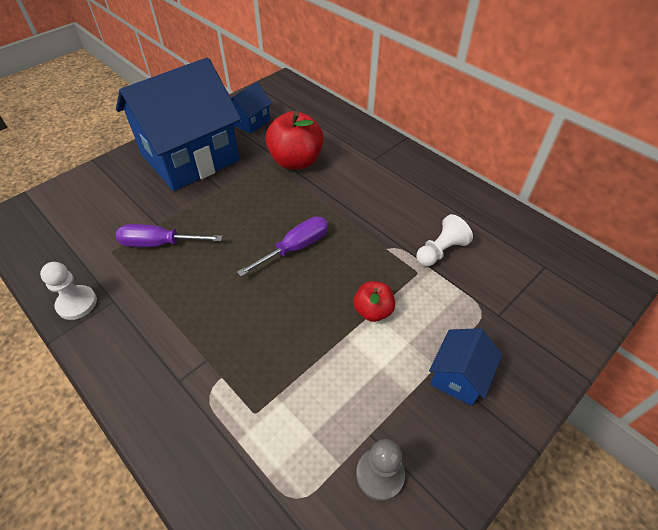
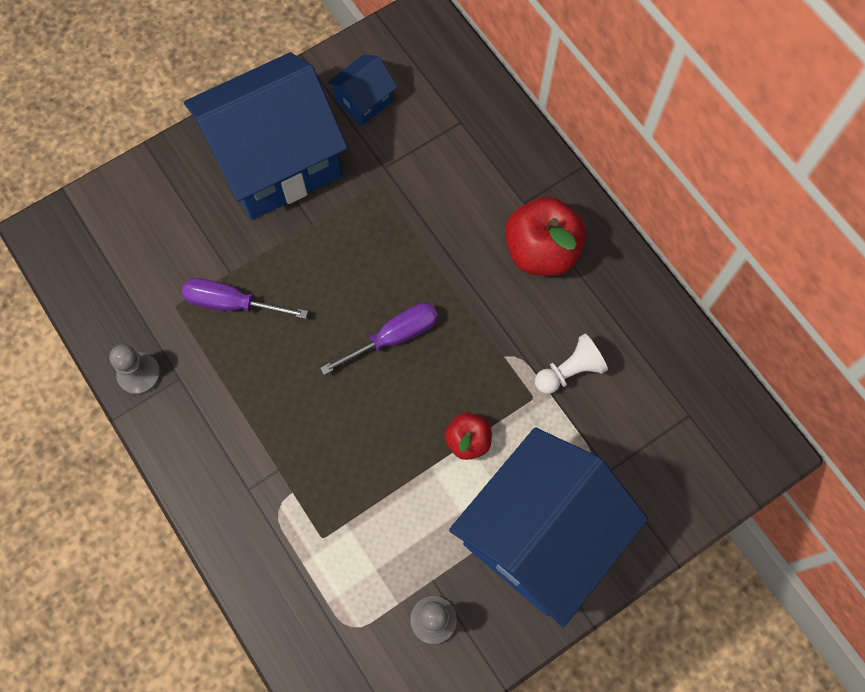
camera: 10 degrees right, 20 degrees up
white pawn [40,262,97,320] -> grey pawn [109,344,161,395]
red apple [265,111,324,170] -> red apple moved to [505,197,587,276]
blue house [429,328,502,406] -> blue house [449,428,648,627], size x2.33

